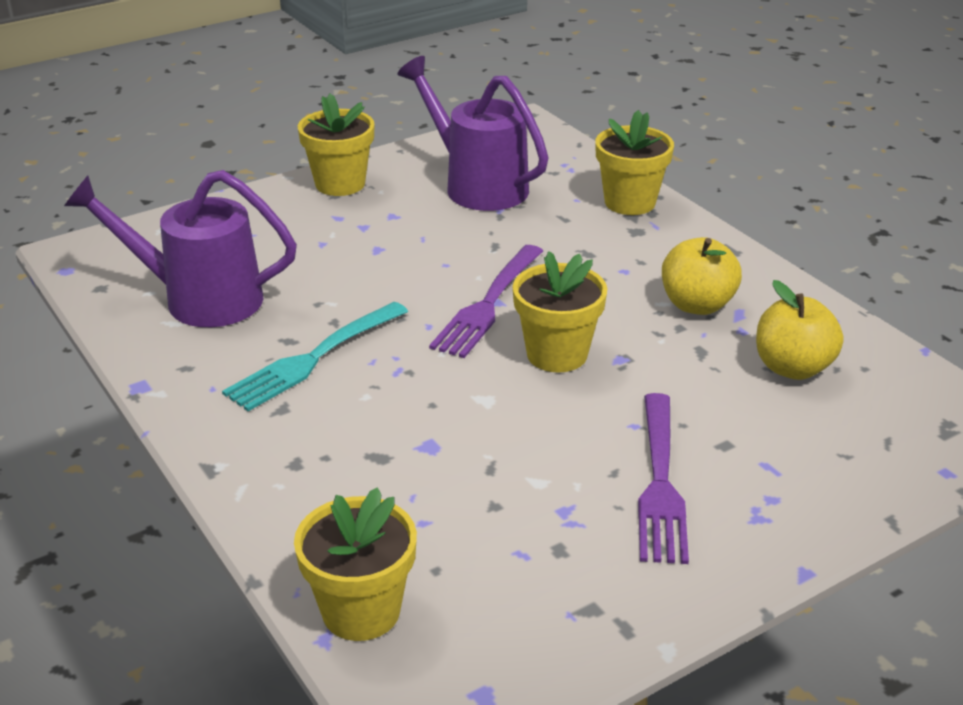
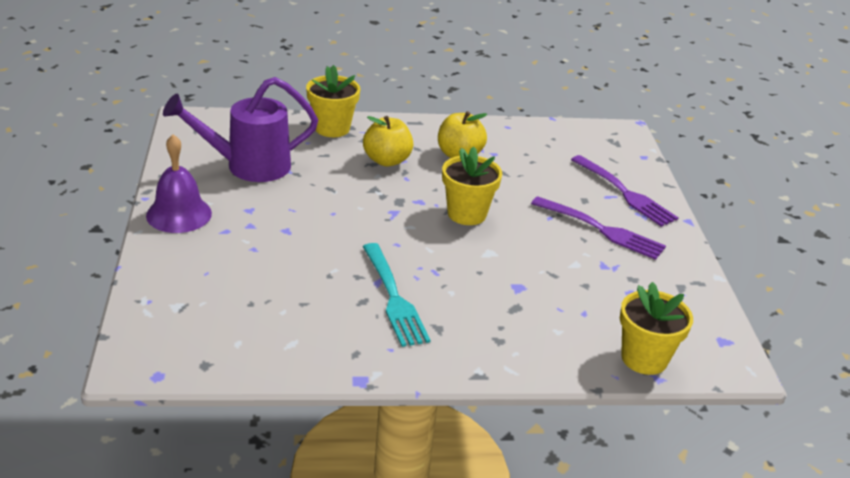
camera: 65 degrees left, 0 degrees up
purple watering can [64,170,297,327] -> none
yellow flower pot [298,94,375,196] -> purple bell [146,134,212,233]
purple fork [429,245,543,358] -> purple fork moved to [571,155,679,227]
yellow apple [756,280,844,380] -> yellow apple moved to [363,116,413,166]

